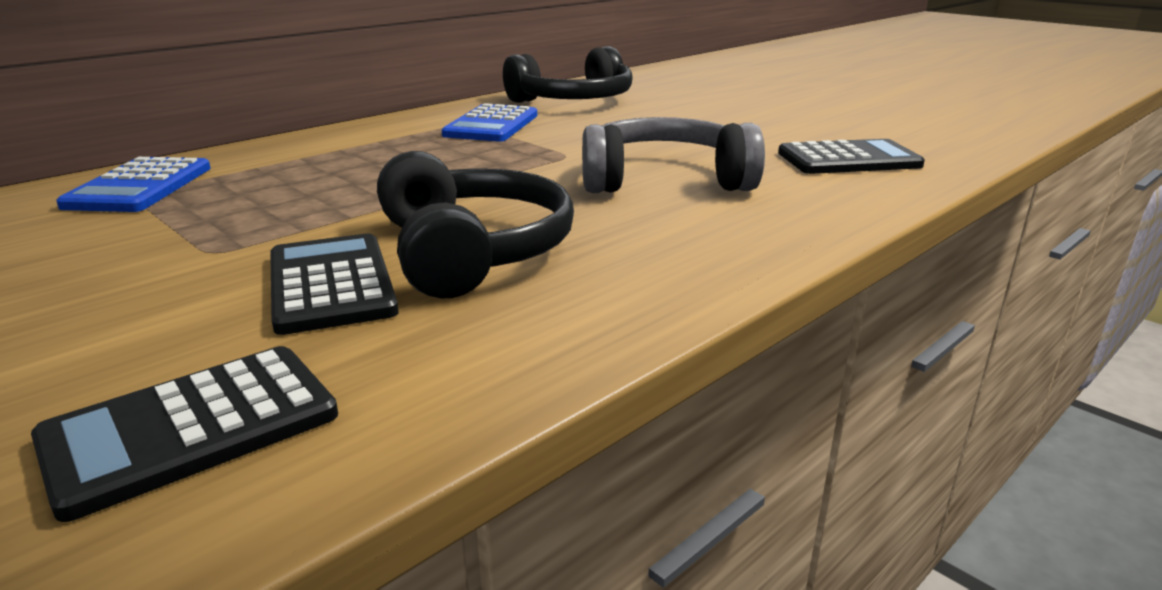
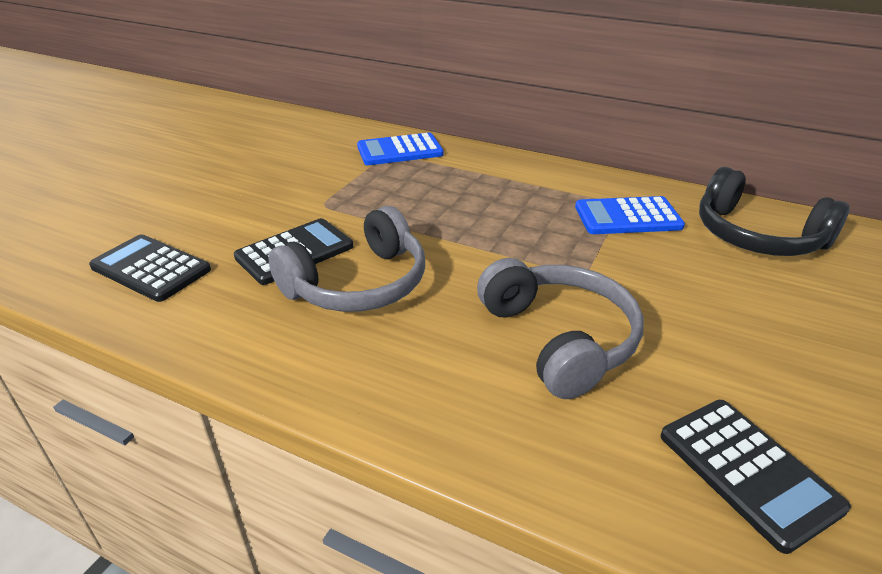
camera: 70 degrees right, 10 degrees up
black headphones [377,151,574,299] -> grey headphones [268,206,425,312]

